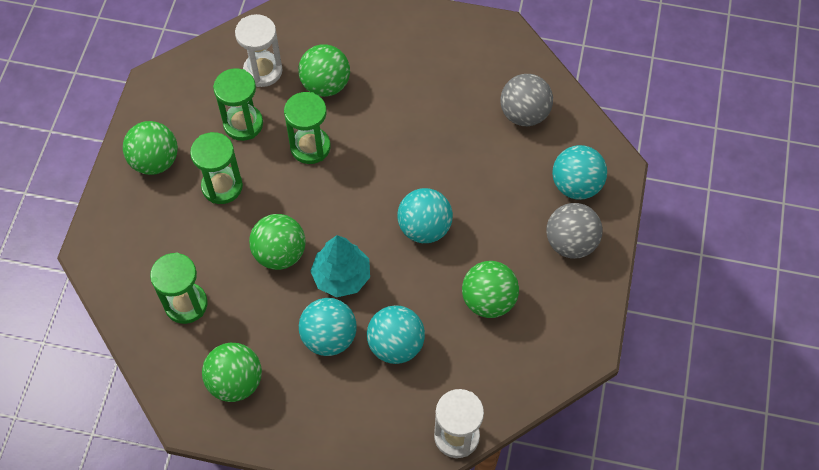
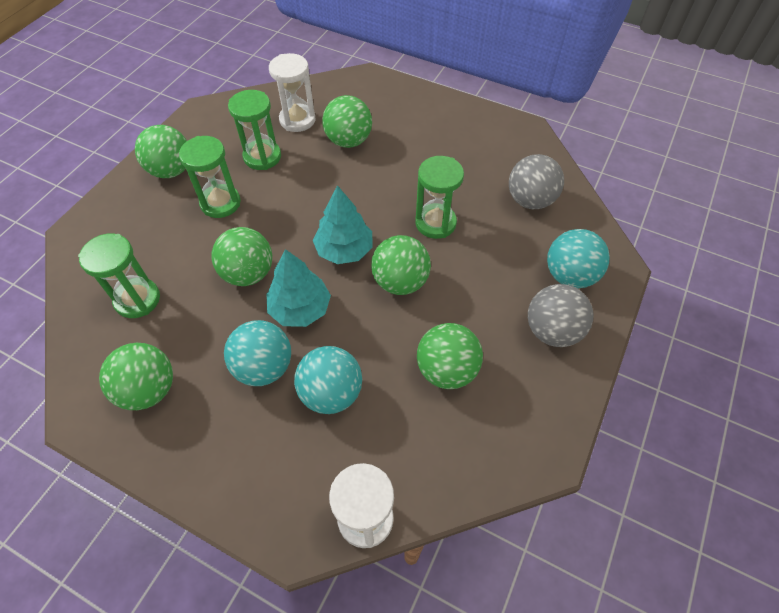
camera: 15 degrees right, 5 degrees down
green hourglass [284,92,330,164] -> green hourglass moved to [415,156,464,239]
turquoise ball [397,188,453,243] -> green ball [371,235,431,295]
none -> turquoise tree [313,185,372,264]

